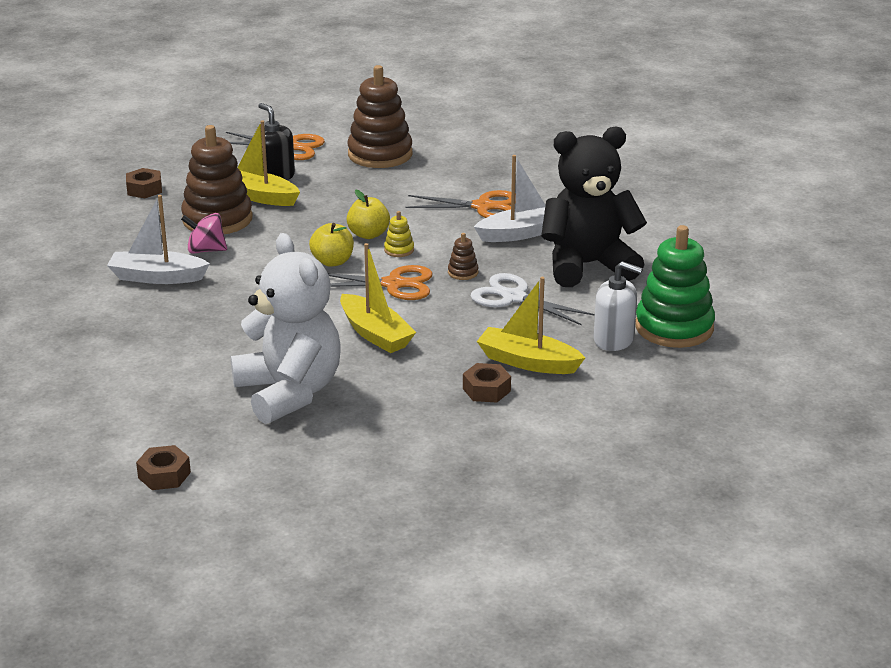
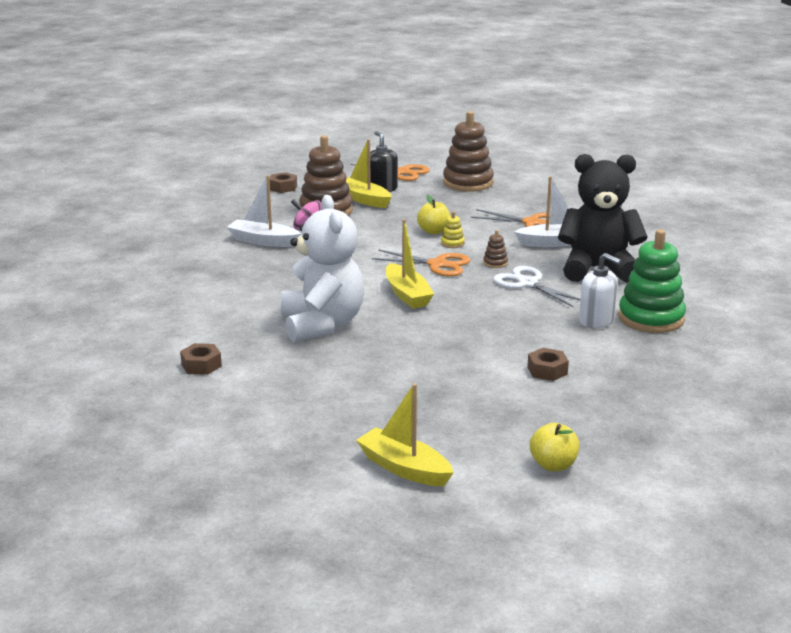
camera: 15 degrees right, 5 degrees down
yellow apple [309,223,354,267] -> yellow apple moved to [530,423,579,471]
brown nut [463,363,511,403] -> brown nut moved to [527,348,569,381]
yellow boat [477,277,585,374] -> yellow boat moved to [356,383,454,486]

